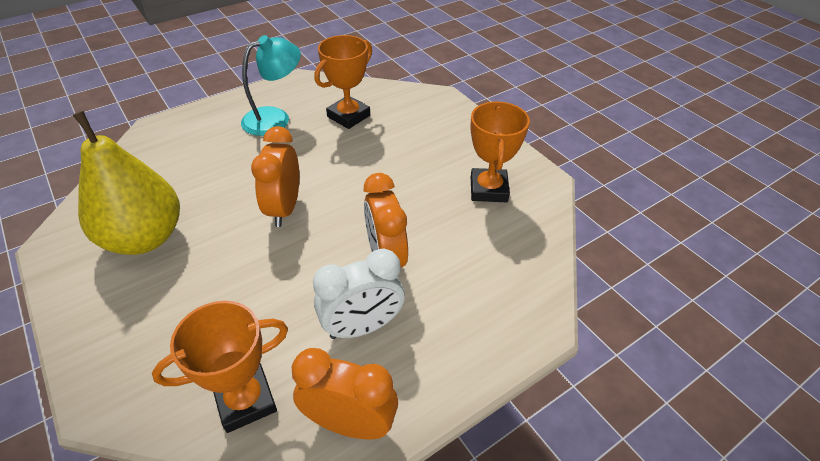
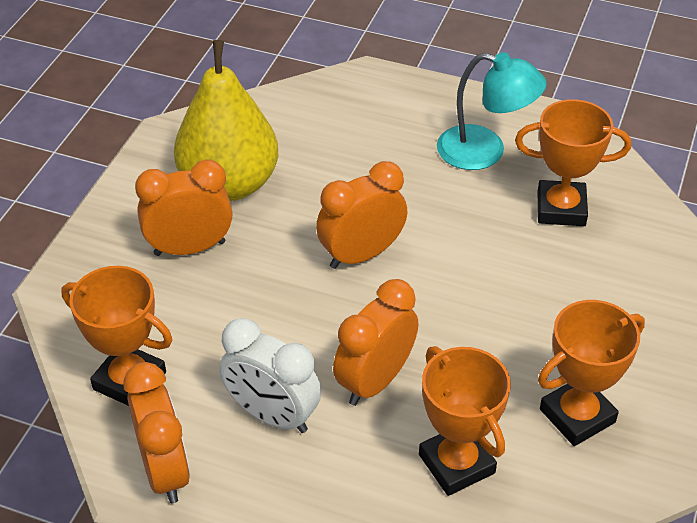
camera: 55 degrees right, 0 degrees up
none -> orange clock [135,159,232,256]
none -> orange trophy [419,346,511,496]

